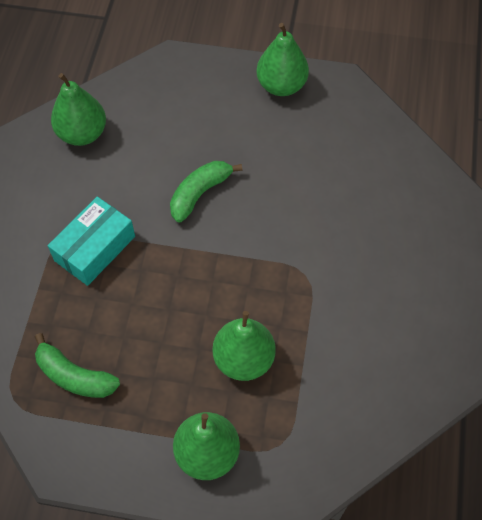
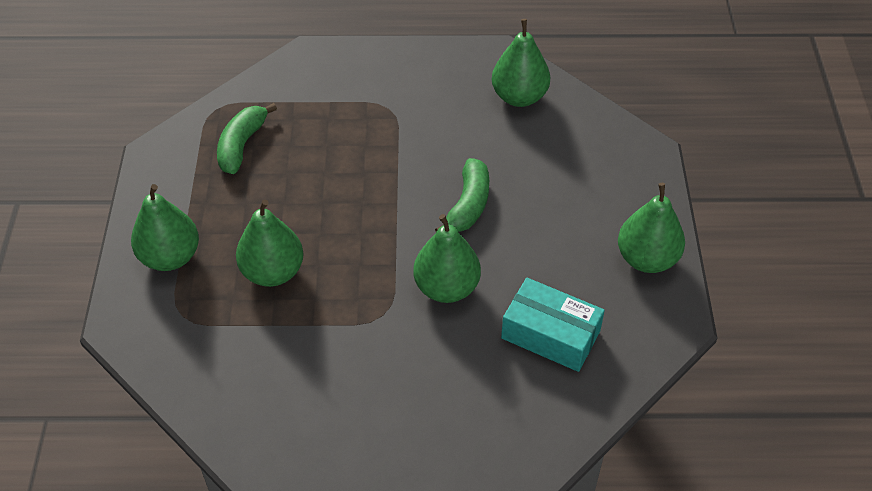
camera: 80 degrees right, 10 degrees down
turquoise box [48,197,135,286] -> turquoise box moved to [501,278,605,372]
green banana [170,161,242,223] -> green banana turned 75 degrees clockwise [435,158,489,232]
none -> green pear [413,214,481,303]

